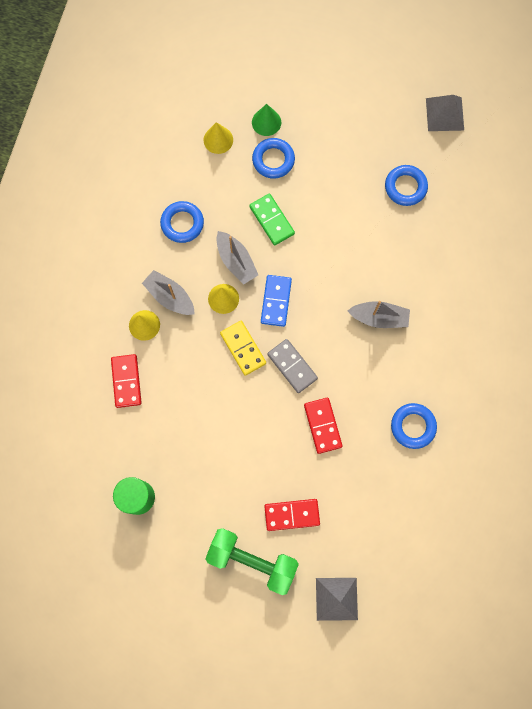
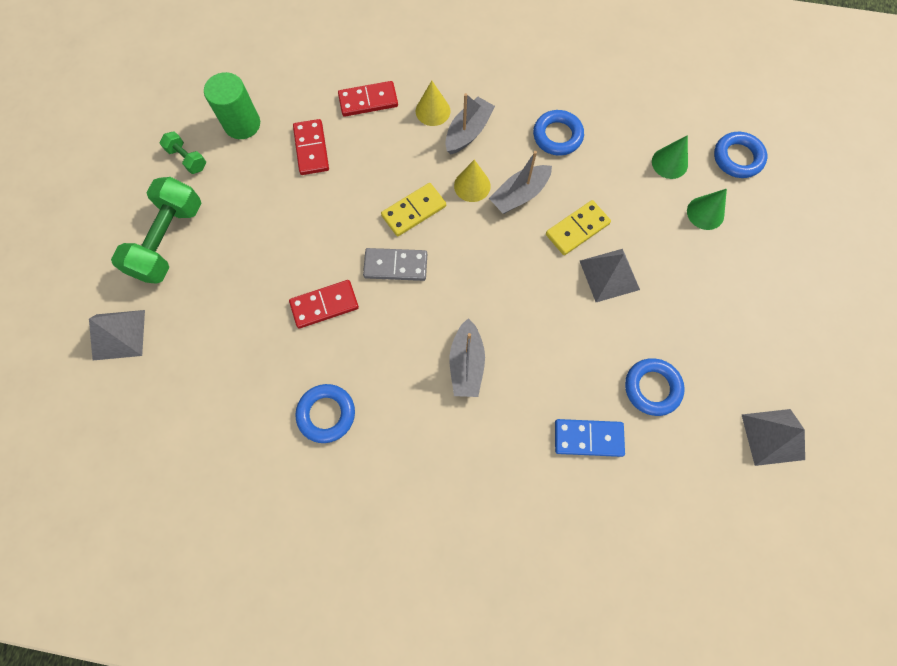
camera: 85 degrees right, 5 degrees down
yellow cone [204,122,233,154] -> green cone [652,135,688,179]
green domino [249,194,295,245] -> yellow domino [546,200,611,255]
blue ring [252,138,295,179] -> blue ring moved to [714,132,767,178]
blue domino [261,275,292,327] -> blue domino moved to [555,419,625,457]
red domino [264,499,320,531] -> red domino moved to [293,119,329,175]
grey domino [267,339,318,393] -> grey domino turned 45 degrees clockwise [363,248,427,281]
none -> green dumbbell [160,131,206,174]
none -> grey pyramid [580,249,640,302]

